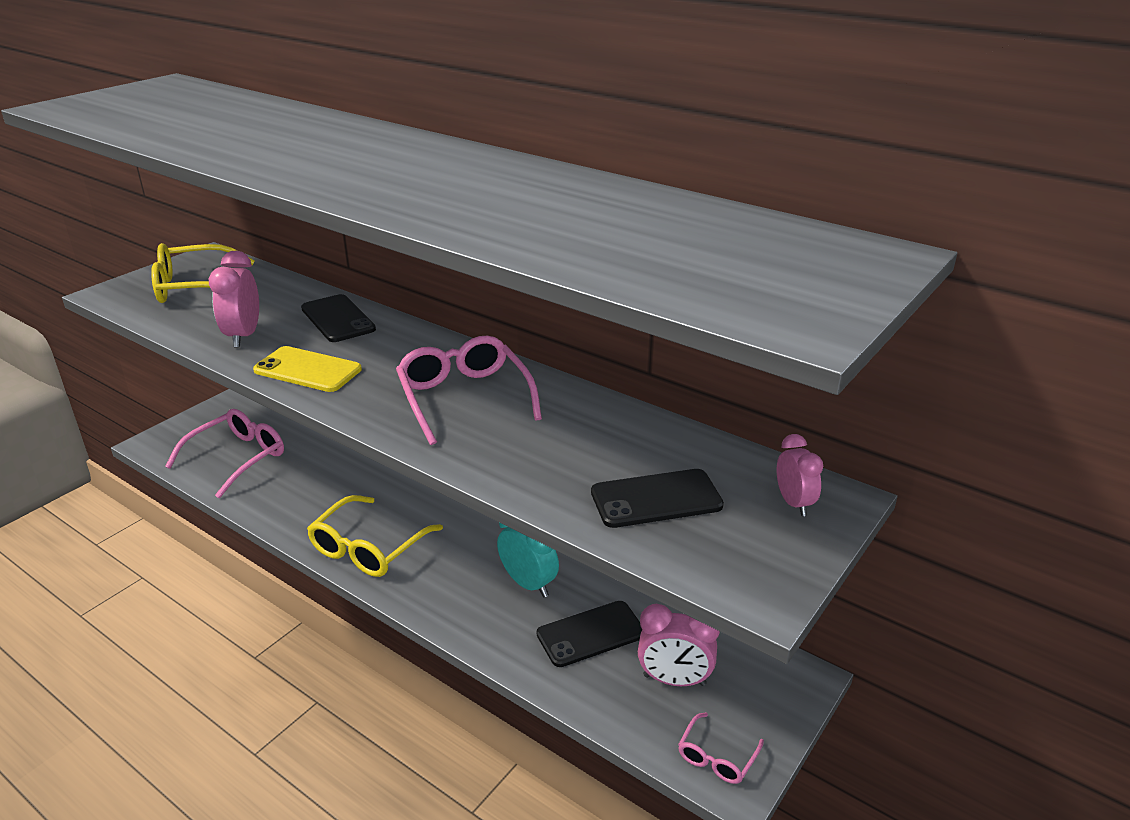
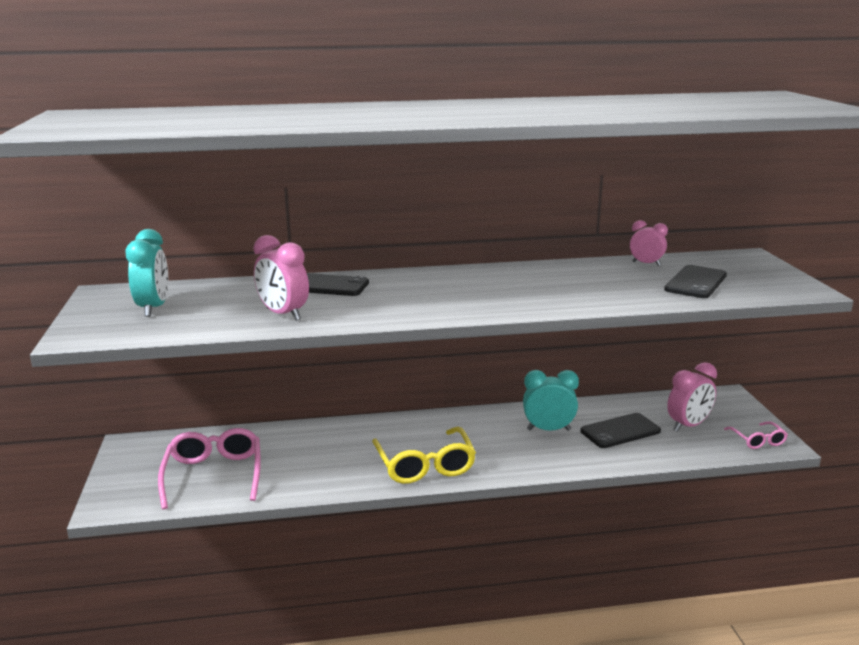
camera: 45 degrees left, 10 degrees down
yellow glasses [151,243,255,303] -> turquoise clock [125,229,168,317]
yellow phone [253,346,362,392] -> none
pink glasses [396,336,542,445] -> none
black phone [537,601,642,667] -> black phone turned 45 degrees clockwise [580,413,661,448]
pink clock [777,434,823,516] -> pink clock moved to [630,220,668,266]

